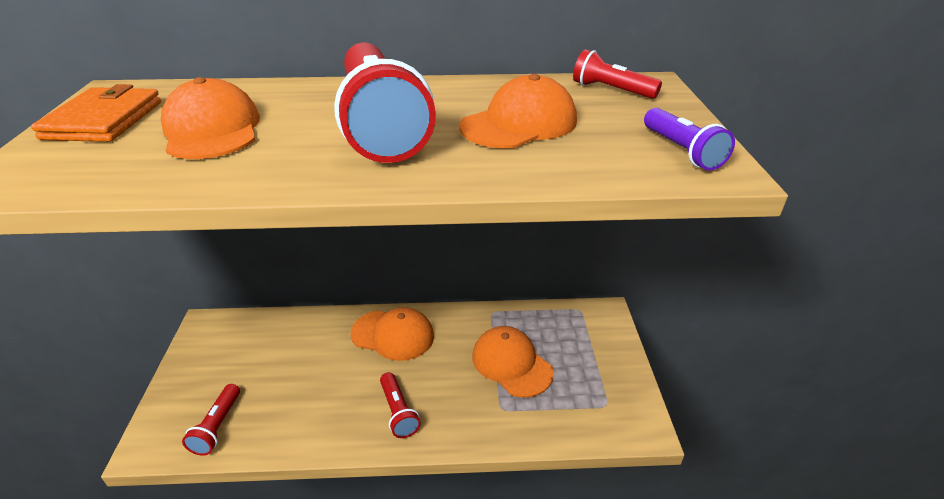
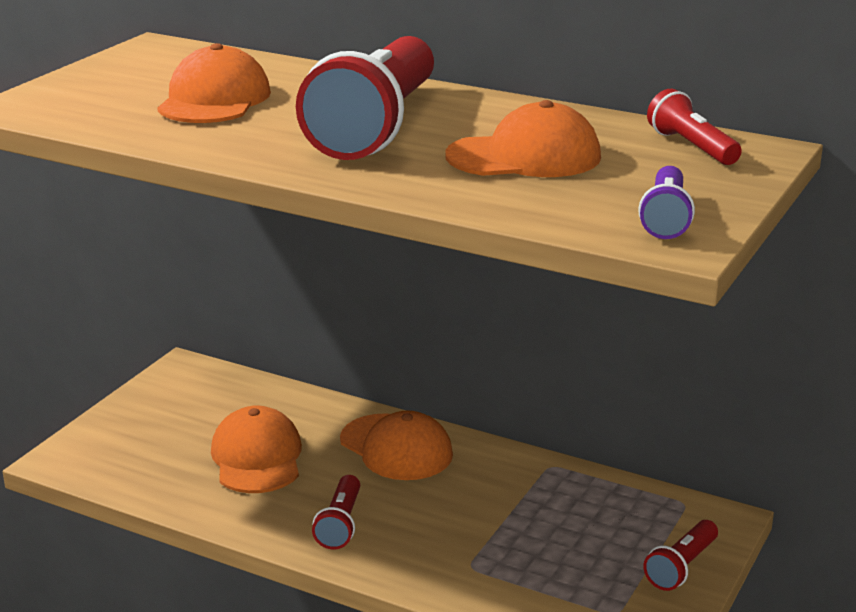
camera: 30 degrees right, 10 degrees down
orange wallet [31,84,161,142] -> none
red flashlight [182,384,240,456] -> red flashlight moved to [643,520,718,591]
orange cap [472,326,554,398] -> orange cap moved to [211,406,302,493]

